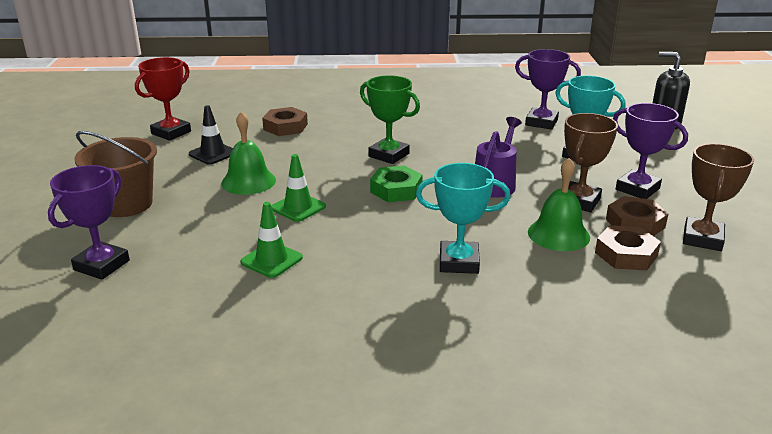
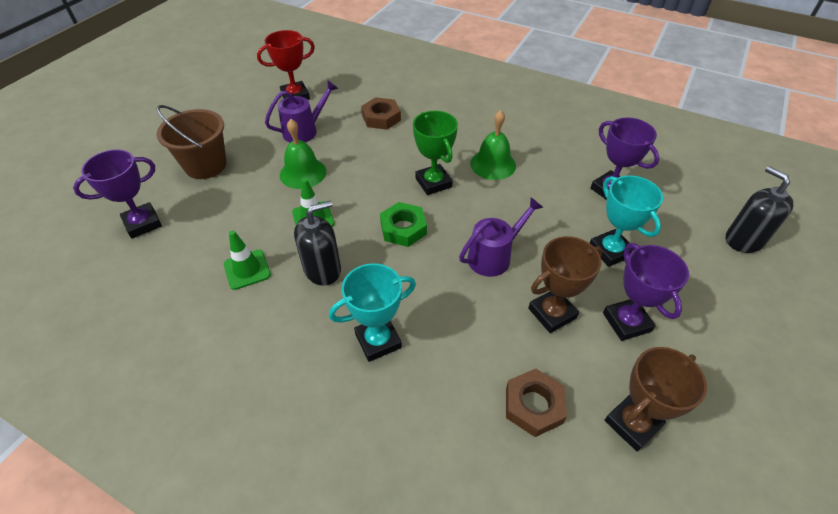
camera: 30 degrees right, 20 degrees up
black traffic cone [189,105,233,165] -> purple watering can [265,80,338,143]
turquoise trophy [416,163,511,274] -> turquoise trophy turned 60 degrees counterclockwise [329,263,416,362]
green bell [528,158,590,251] -> green bell moved to [470,110,516,180]
brown nut [606,196,668,236] -> none
none -> black soap dispenser [294,201,341,286]

